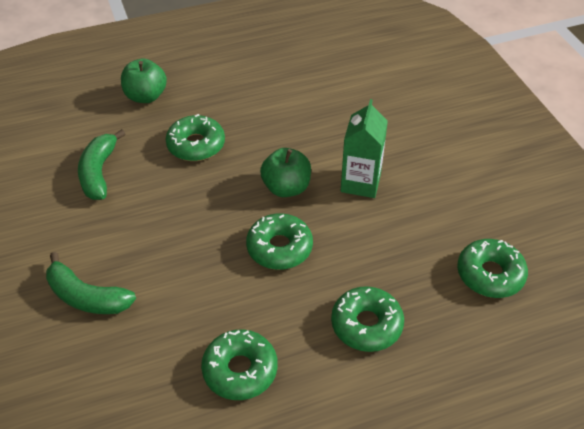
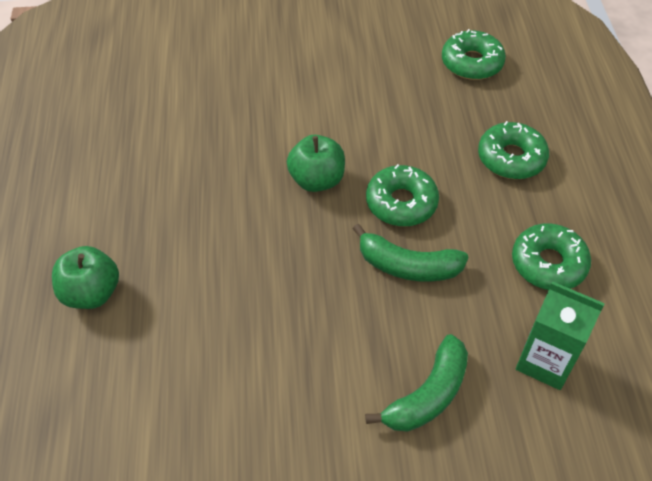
camera: 75 degrees left, 5 degrees up
green banana [78,129,125,200] -> green banana moved to [353,224,468,282]
green donut [165,114,225,161] -> none
green carton [341,99,388,198] -> green carton moved to [516,281,605,390]

